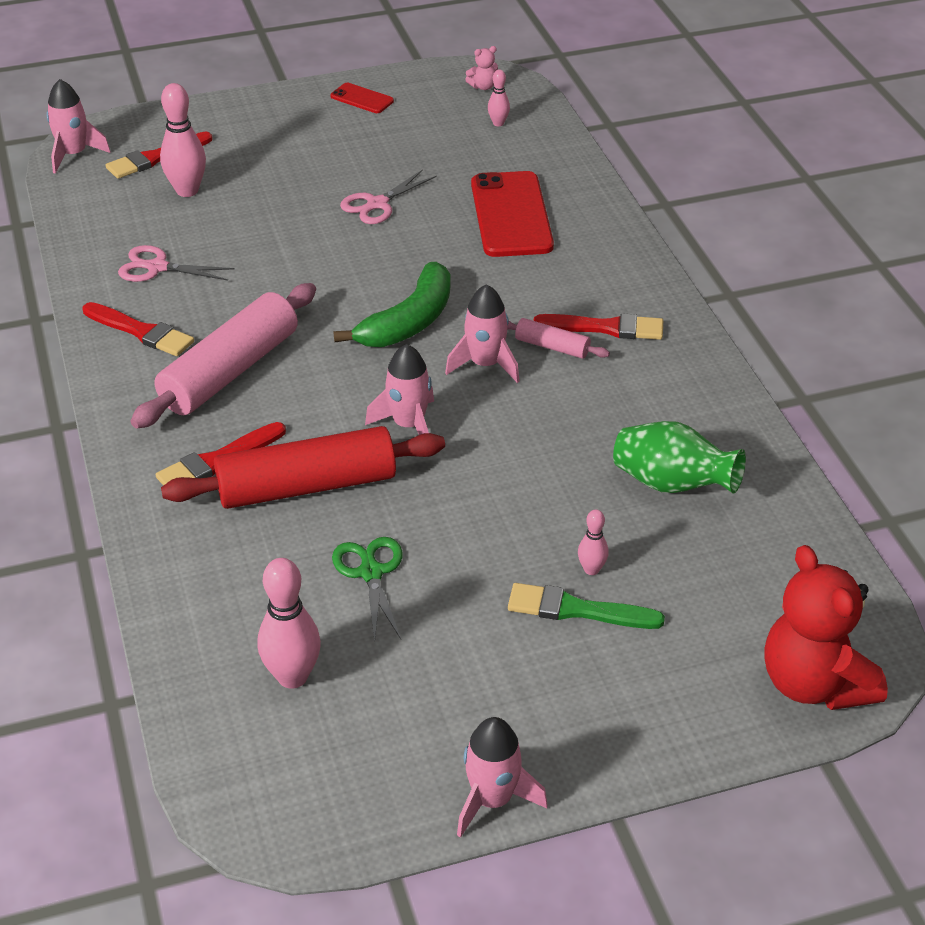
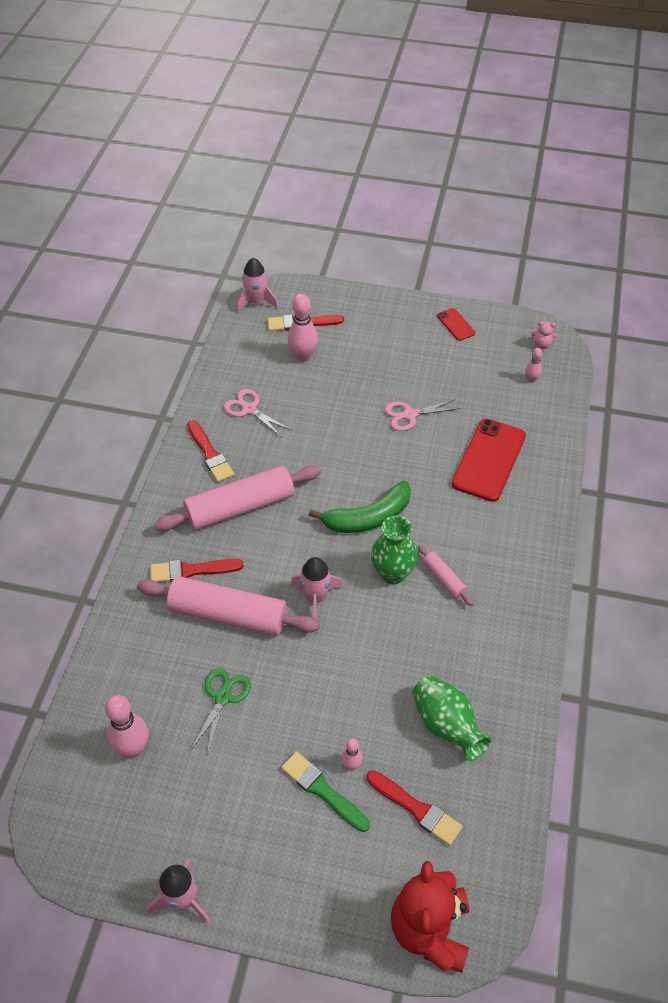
camera: 30 degrees right, 10 degrees up
red rolling pin [161,426,445,509] -> pink rolling pin [137,576,320,636]
pink rocket [445,284,519,383] -> green vase [371,516,418,584]
red brush [533,313,663,340] -> red brush moved to [366,770,463,846]

